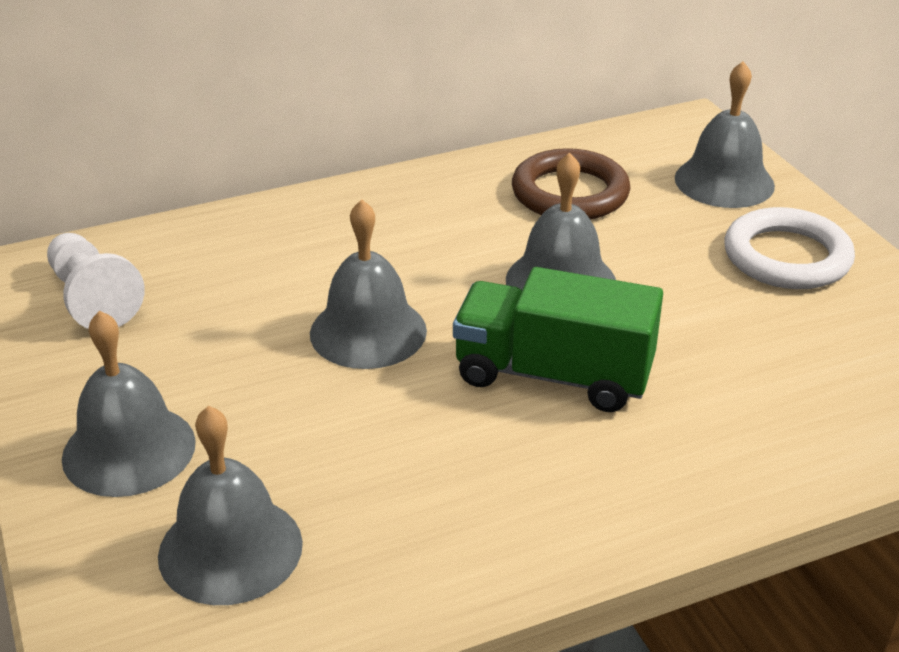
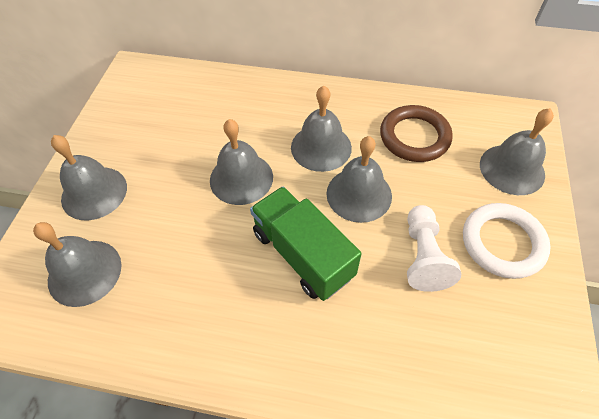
camera: 35 degrees right, 20 degrees up
white pawn [47,233,145,329] -> white pawn moved to [407,205,461,292]
none -> grey bell [291,86,352,172]

